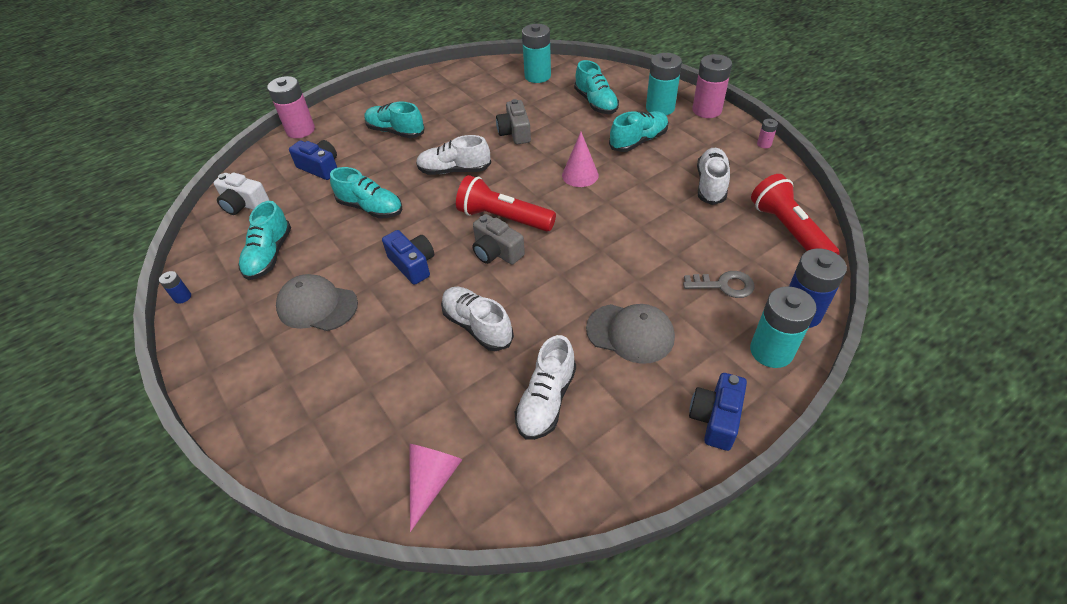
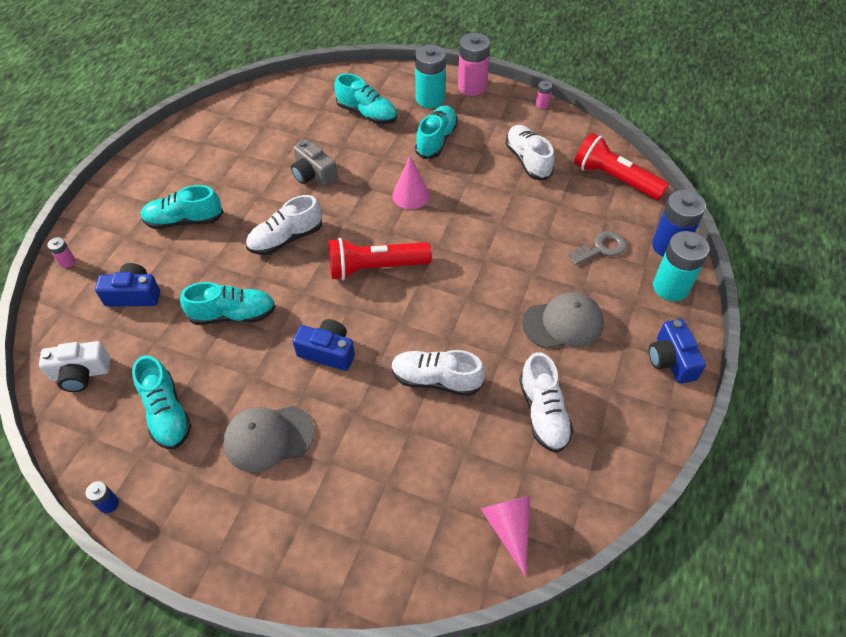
camera: 35 degrees left, 5 degrees up
pink battery [267,76,315,138] -> pink battery [47,237,75,268], size x0.45
grey camera [473,214,525,265] -> none
turquoise battery [522,24,551,83] -> none

